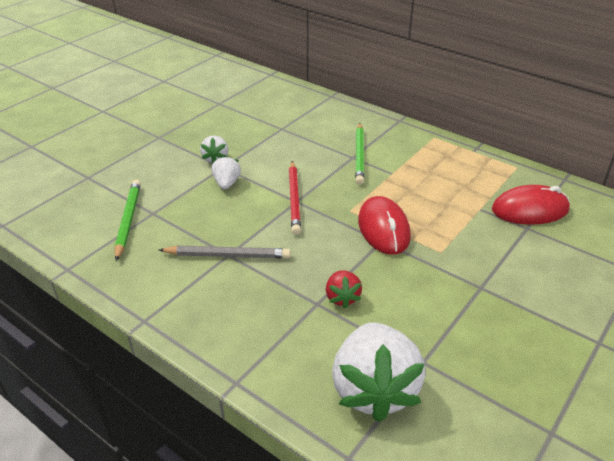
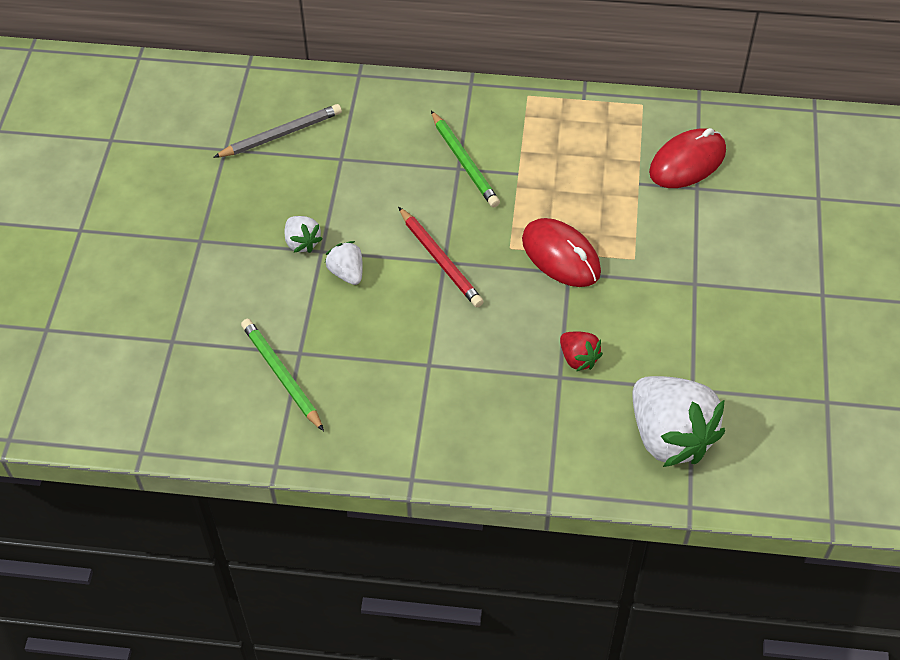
camera: 30 degrees left, 15 degrees up
grey pencil [159,246,291,259] -> grey pencil moved to [213,104,342,158]

